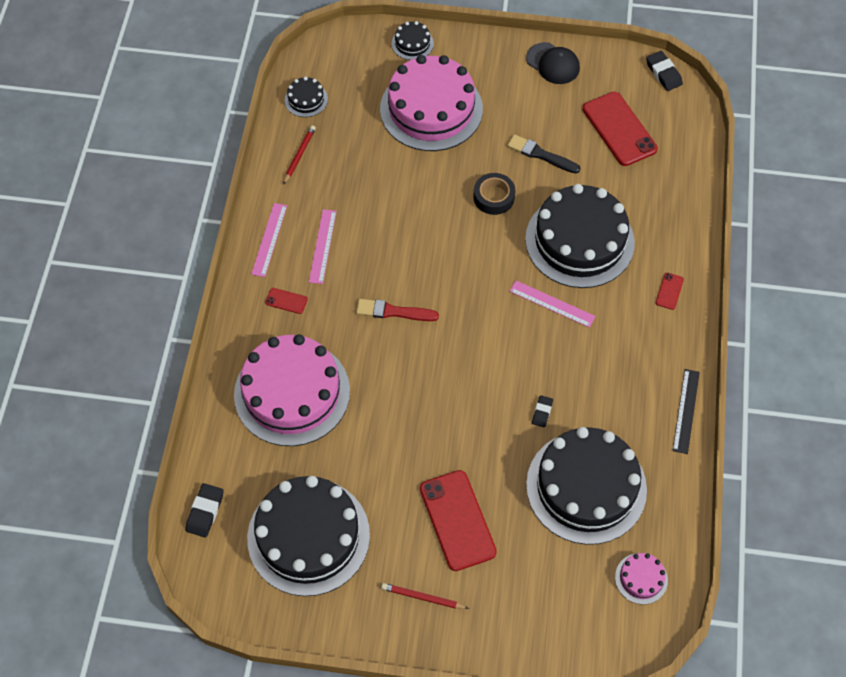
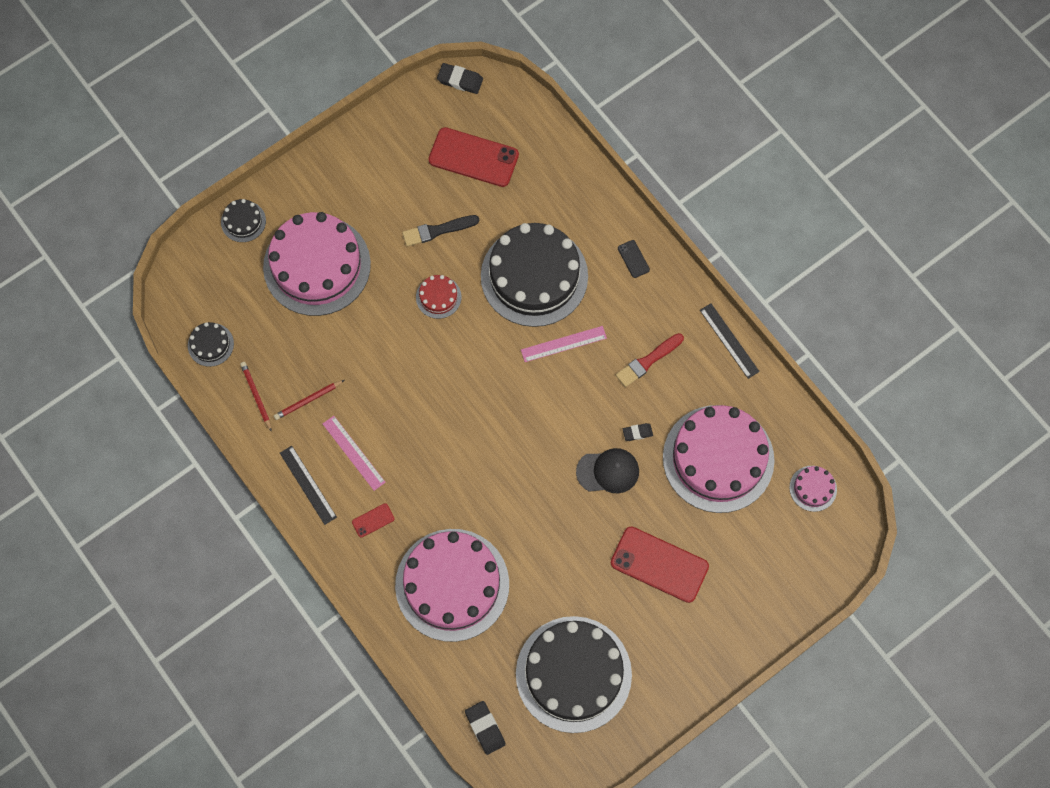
camera: 45 degrees left, 10 degrees up
pink ruler [251,203,287,277] -> black ruler [280,446,337,525]
red brush [356,299,439,321] -> red brush moved to [616,333,684,387]
red pencil [381,583,469,609] -> red pencil moved to [274,380,344,420]
black tape [473,173,515,215] -> red cake [416,275,461,319]
black cap [526,42,580,84] -> black cap moved to [576,448,639,493]
black cake [526,427,647,545] -> pink cake [663,405,775,513]
black eraser [532,395,553,428] -> black eraser turned 75 degrees counterclockwise [623,423,653,441]
red phone [656,273,684,310] -> black phone [618,240,650,278]

